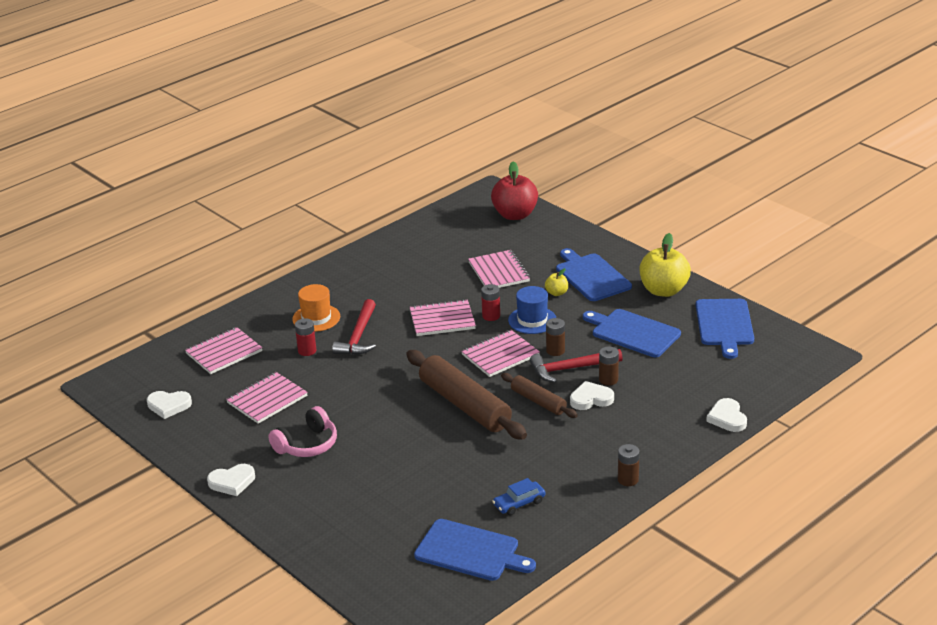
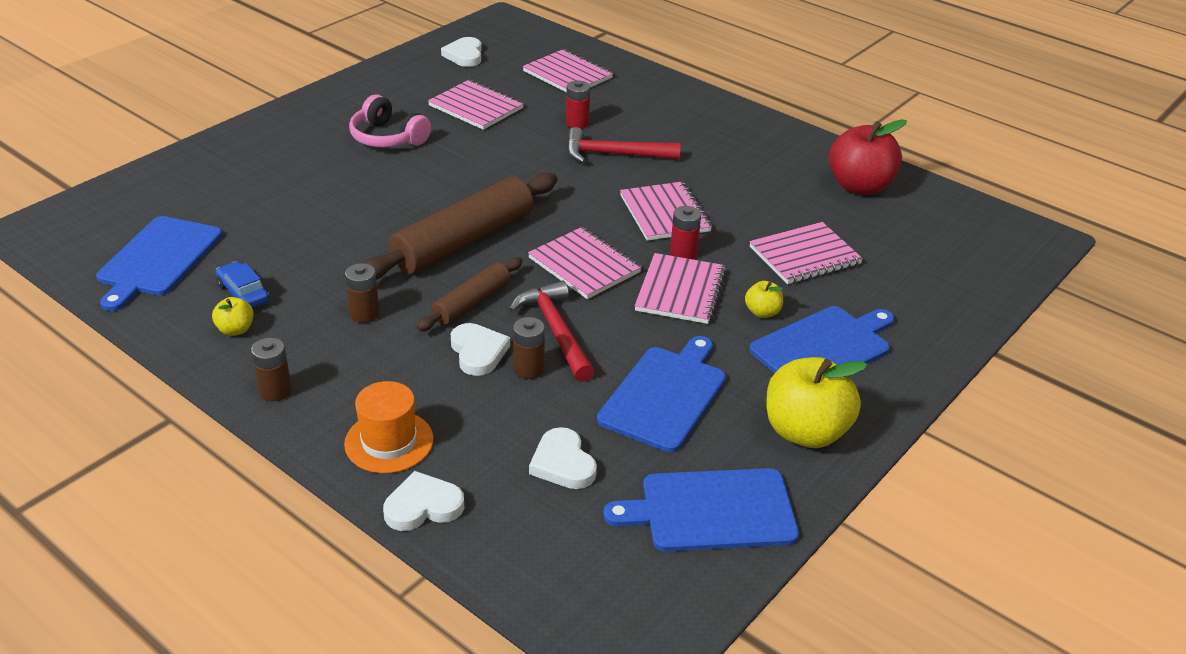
camera: 80 degrees right, 5 degrees up
white heart [207,464,255,496] -> white heart moved to [529,427,597,489]
orange hat [292,284,340,332] -> orange hat moved to [344,381,434,473]
red apple [491,161,538,220] -> red apple moved to [829,119,907,195]
blue hat [508,286,556,334] -> pink notebook [635,253,726,324]
brown battery [546,318,565,356] -> brown battery moved to [345,263,380,323]
none -> yellow apple [212,297,254,336]

